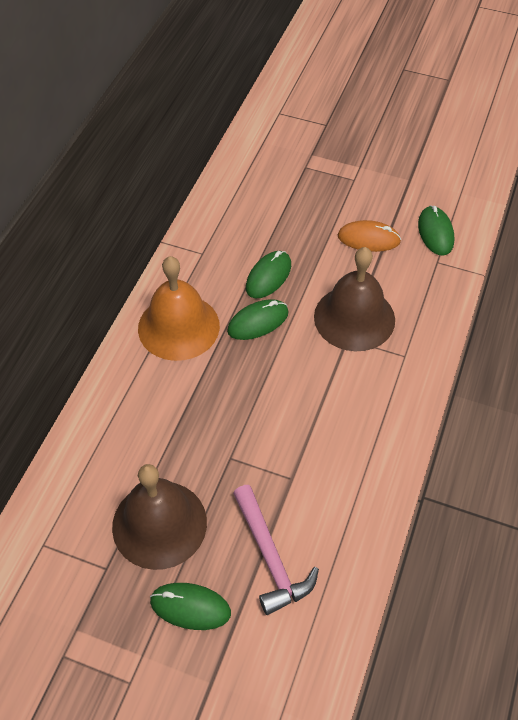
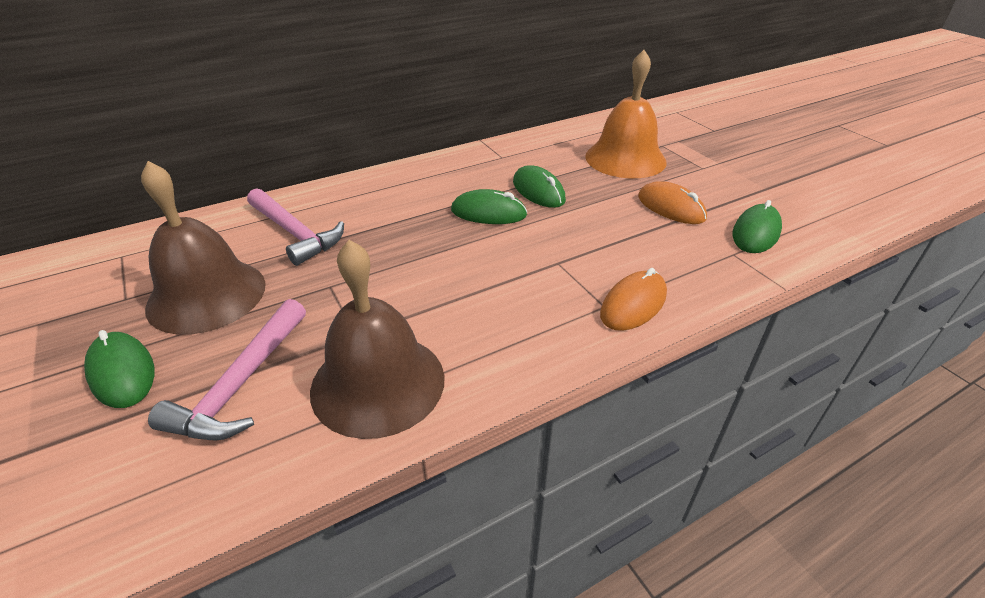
camera: 40 degrees right, 15 degrees down
orange bell [138,256,220,361] -> orange bell moved to [585,50,667,178]
green mouse [246,251,291,298] -> green mouse turned 75 degrees clockwise [513,165,566,208]
brown bell [314,247,395,351] -> brown bell moved to [310,240,445,439]
none -> pink hammer [247,188,344,266]
none -> orange mouse [600,268,667,331]

